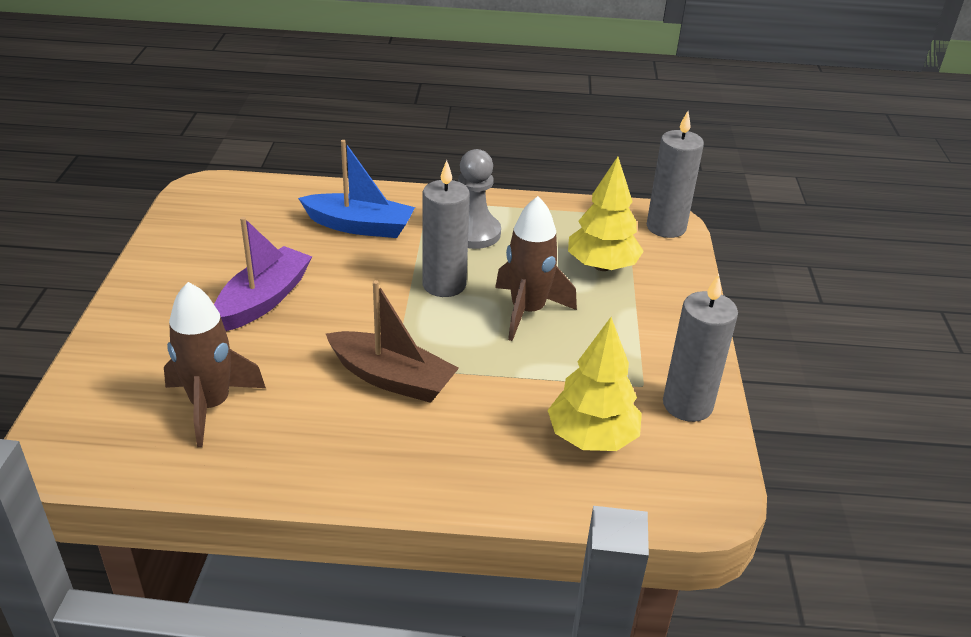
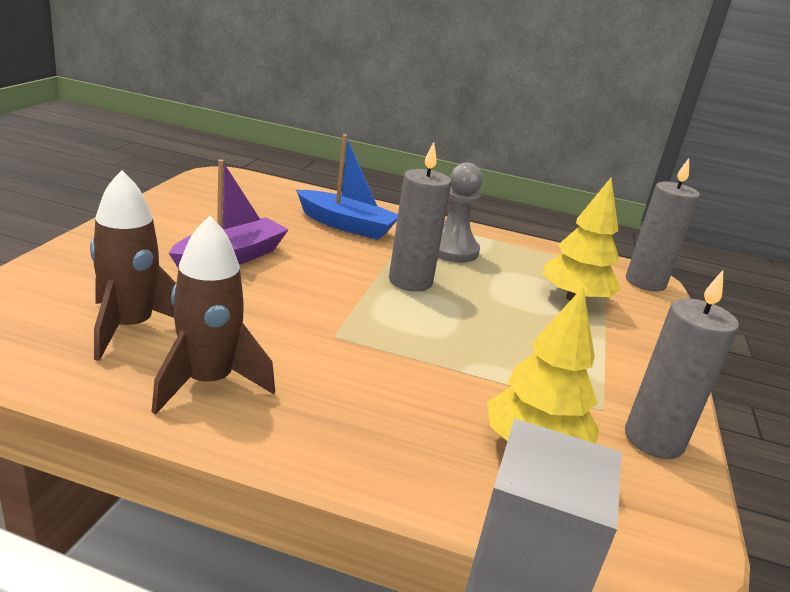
camera: 10 degrees right, 10 degrees down
brown boat [326,280,459,403] -> none
brown rocket [495,196,577,341] -> brown rocket moved to [152,216,275,415]

